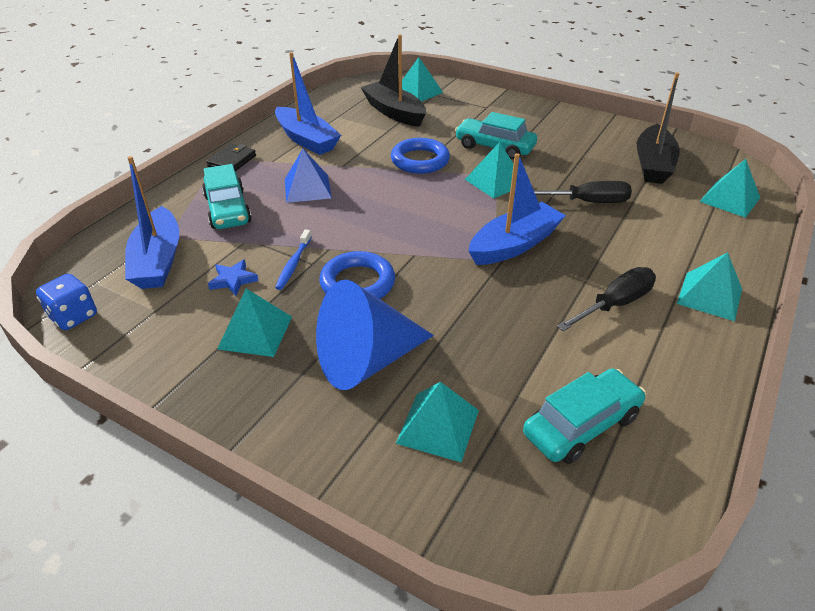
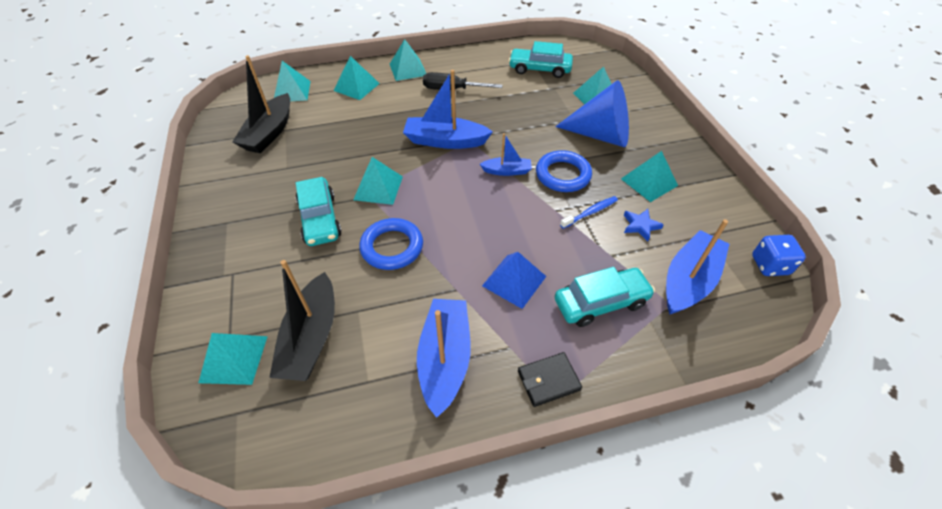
camera: 135 degrees left, 10 degrees up
turquoise car [202,164,252,229] -> turquoise car turned 45 degrees clockwise [555,267,655,327]
black screwdriver [534,181,632,203] -> none
black boat [637,72,680,184] -> black boat turned 135 degrees clockwise [232,55,290,153]
none -> turquoise pyramid [333,56,380,100]
none -> blue boat [480,133,532,176]

